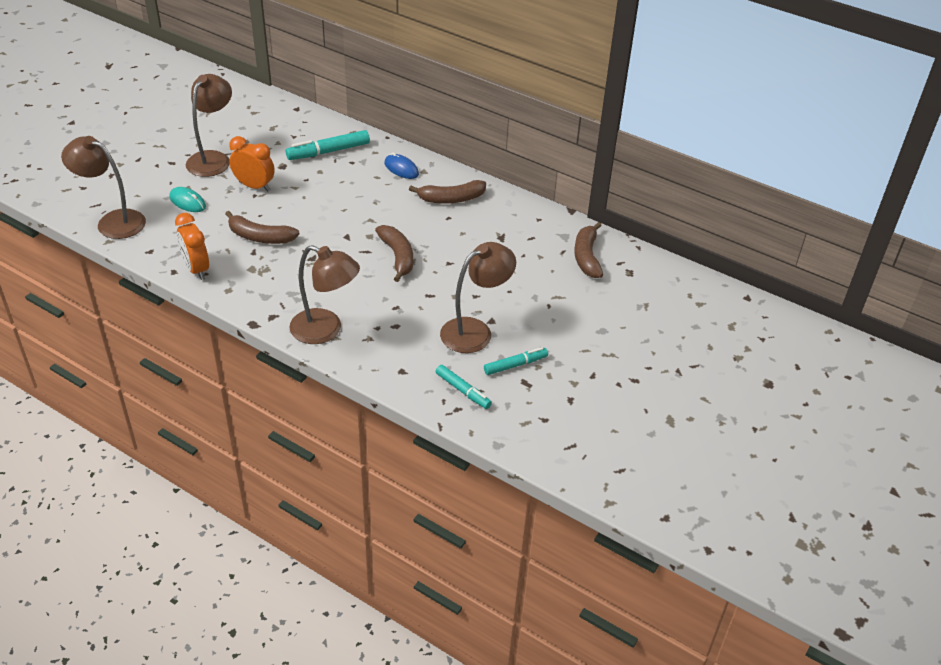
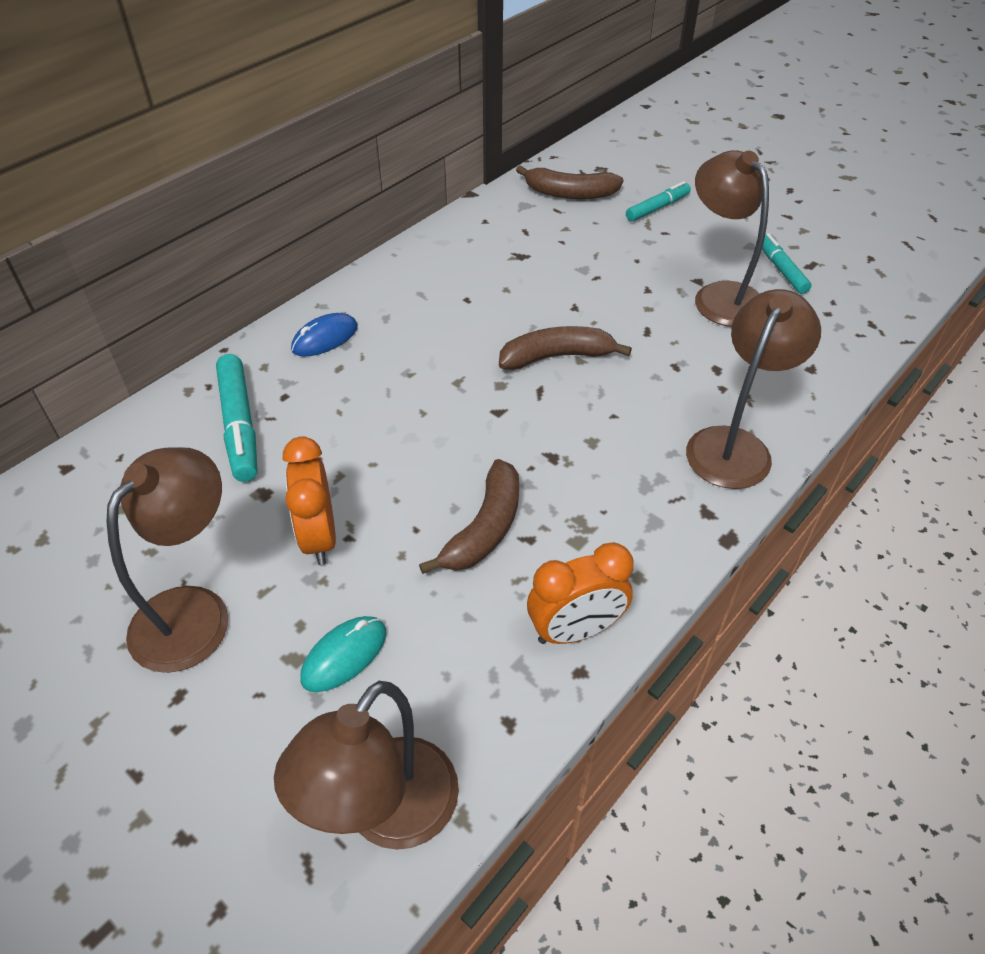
camera: 80 degrees left, 5 degrees up
brown lamp [186,74,232,177] -> brown lamp turned 90 degrees clockwise [106,447,228,673]
orange clock [229,136,275,192] -> orange clock turned 45 degrees counterclockwise [283,437,336,565]
brown banana [409,180,486,204] -> none
turquoise marker [436,365,492,409] -> turquoise marker moved to [626,181,691,222]

